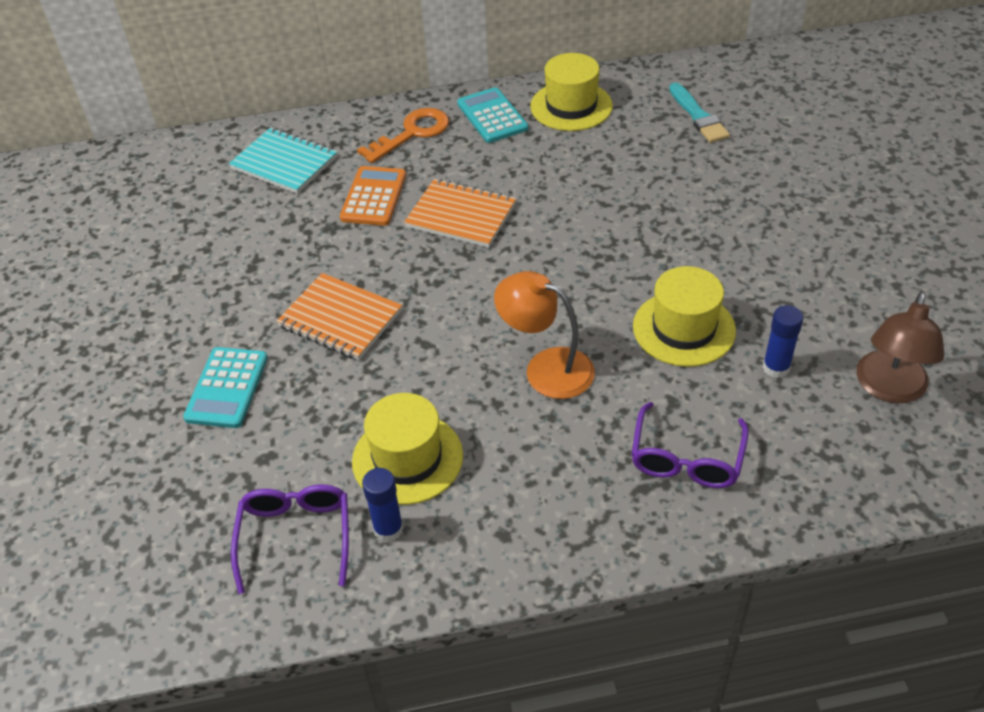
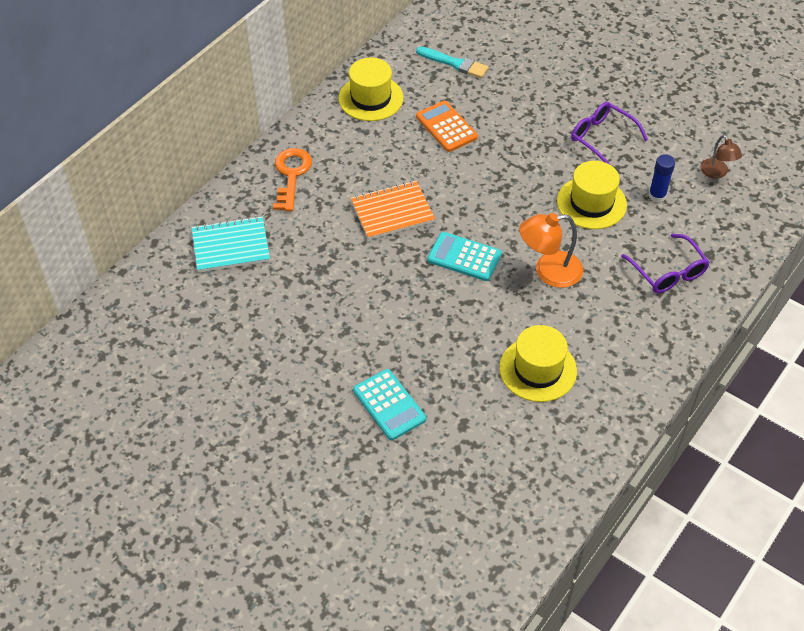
camera: 45 degrees left, 5 degrees up
purple glasses [231,485,349,594] -> purple glasses moved to [571,102,648,165]
orange notebook [276,273,402,360] -> none
orange calculator [340,166,406,226] -> orange calculator moved to [416,101,478,152]
blue glue stick [362,468,404,542] -> none
turquoise calculator [457,87,528,143] -> turquoise calculator moved to [427,232,502,281]
brown lamp [856,292,945,403] -> brown lamp [700,135,742,179], size x0.62

